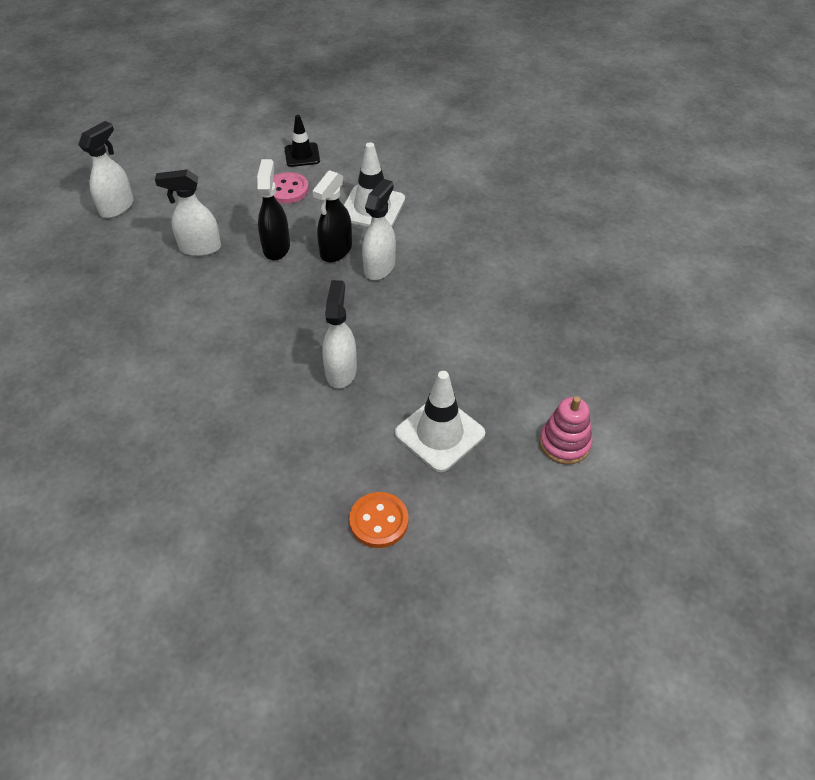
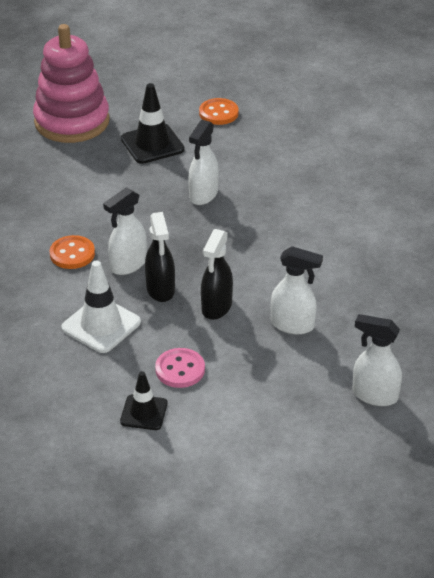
camera: 160 degrees left, 10 degrees down
white spray bottle [79,121,134,218] -> white spray bottle turned 60 degrees clockwise [352,314,402,406]
black spray bottle [312,170,352,262] -> black spray bottle turned 120 degrees clockwise [145,212,175,302]
white traffic cone [395,371,485,472] -> black traffic cone [121,83,185,164]
pink stacking toy [539,396,593,465] -> pink stacking toy [33,24,110,143], size x2.03
none -> orange button [50,235,95,269]

